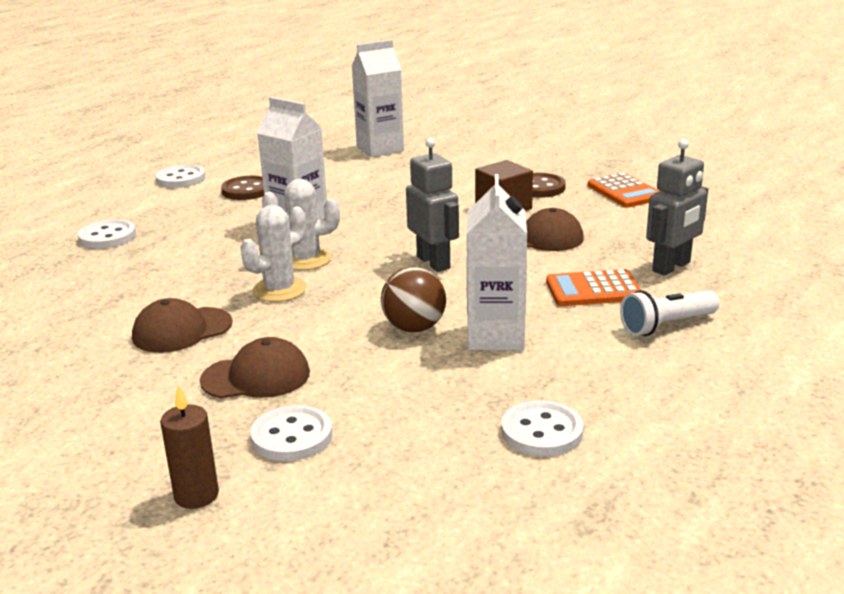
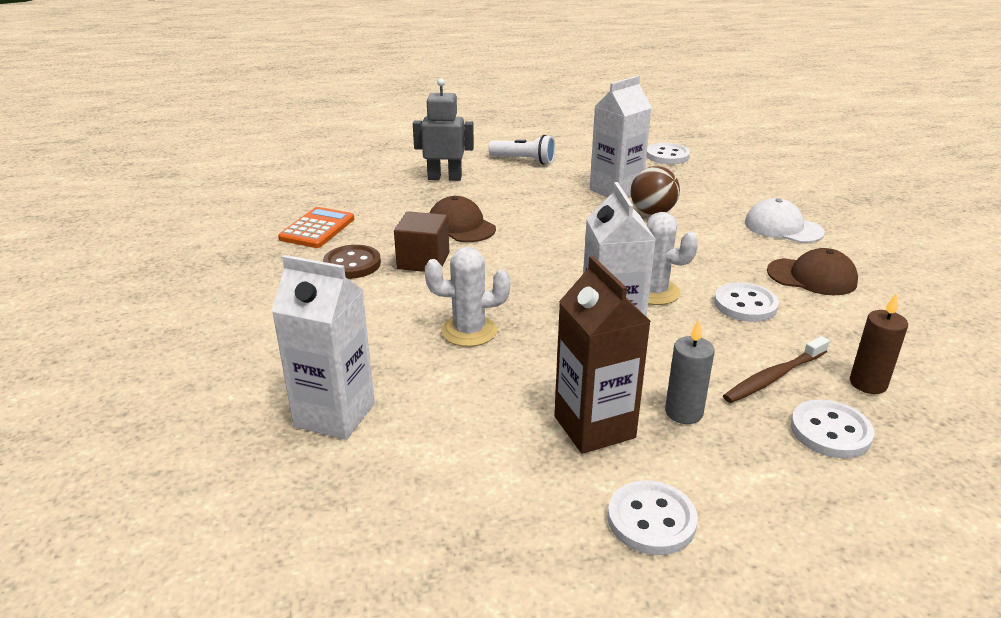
camera: 135 degrees left, 5 degrees up
brown candle [160,385,219,509] -> brown candle moved to [850,293,908,394]
brown cap [200,337,310,398] -> white cap [745,198,825,243]
brown button [221,176,264,200] -> brown carton [554,256,651,454]
white cactus [240,205,307,302] -> white cactus moved to [425,247,510,347]
white button [250,405,332,461] -> white button moved to [714,282,779,322]
grey robot [406,138,459,272] -> none
orange calculator [546,269,641,306] -> none
none -> grey candle [665,320,715,424]
none -> brown toothbrush [723,336,829,403]

